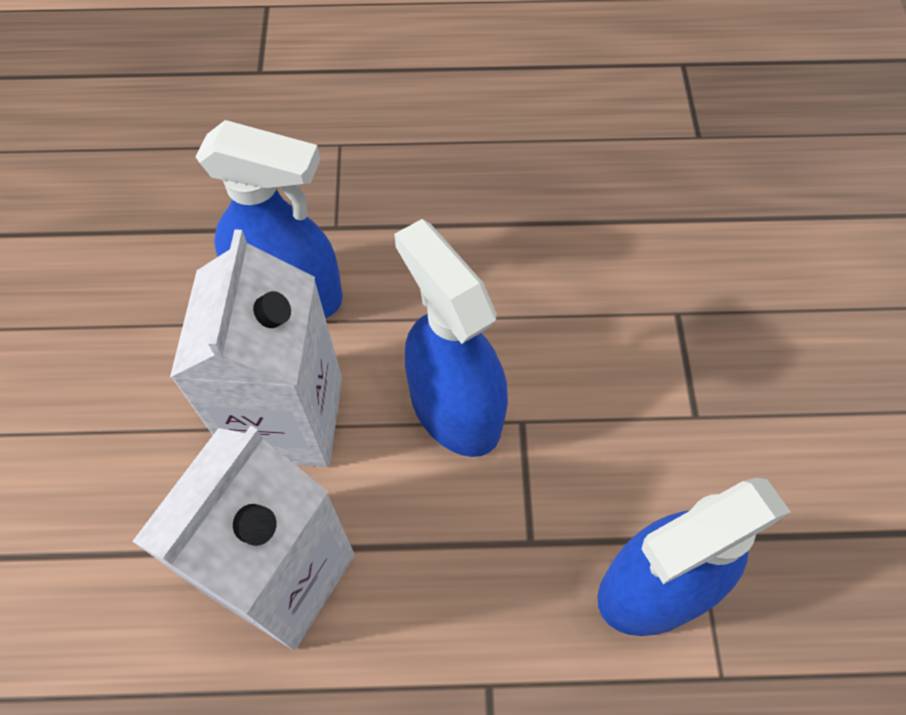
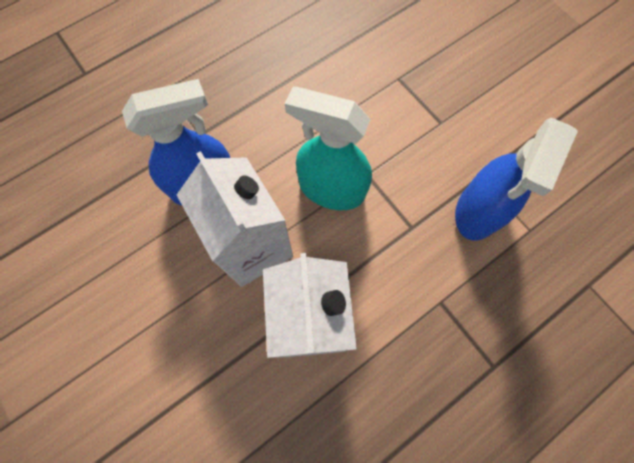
camera: 35 degrees left, 10 degrees up
blue spray bottle [394,219,508,457] -> turquoise spray bottle [285,87,372,210]

